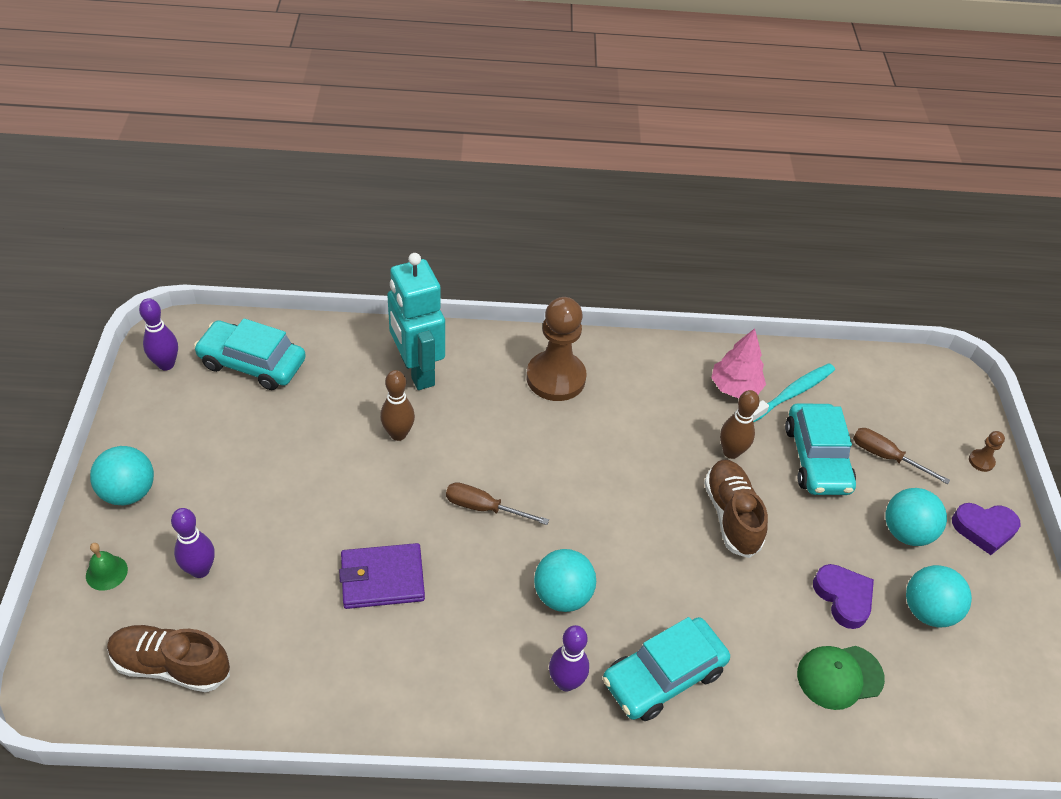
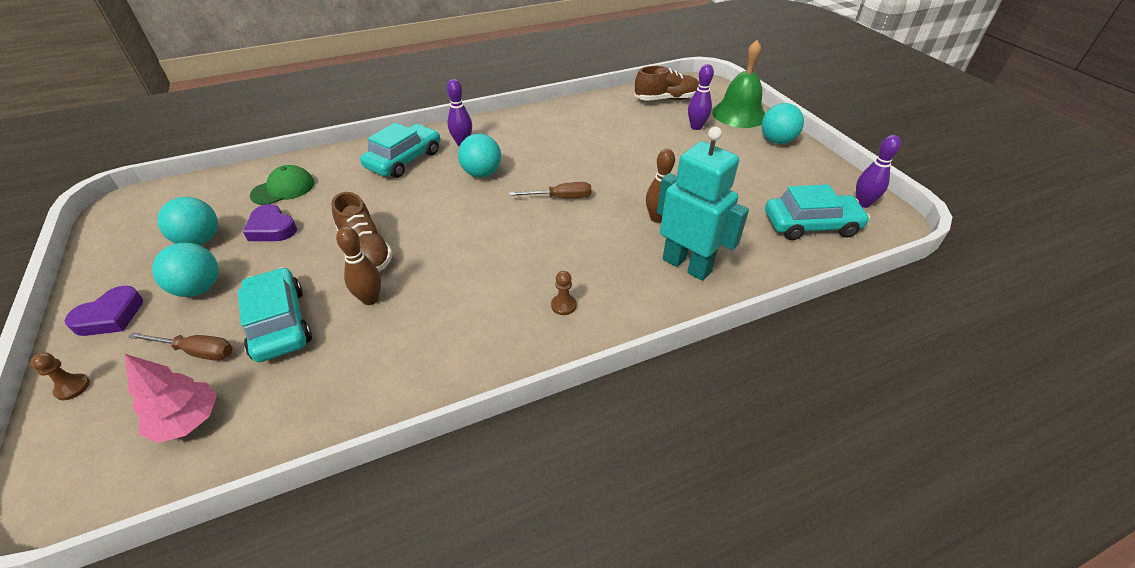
camera: 160 degrees right, 5 degrees down
green bell [86,543,128,591] -> green bell [712,40,765,128], size x2.27
purple wallet [339,543,425,609] -> none
brown pawn [526,297,587,401] -> brown pawn [551,271,576,315], size x0.41
pink tree [711,328,766,399] -> pink tree moved to [125,354,217,443]
turquoise toothbrush [753,363,835,423] -> none
purple heart [952,503,1020,555] -> purple heart turned 150 degrees clockwise [65,286,143,336]

